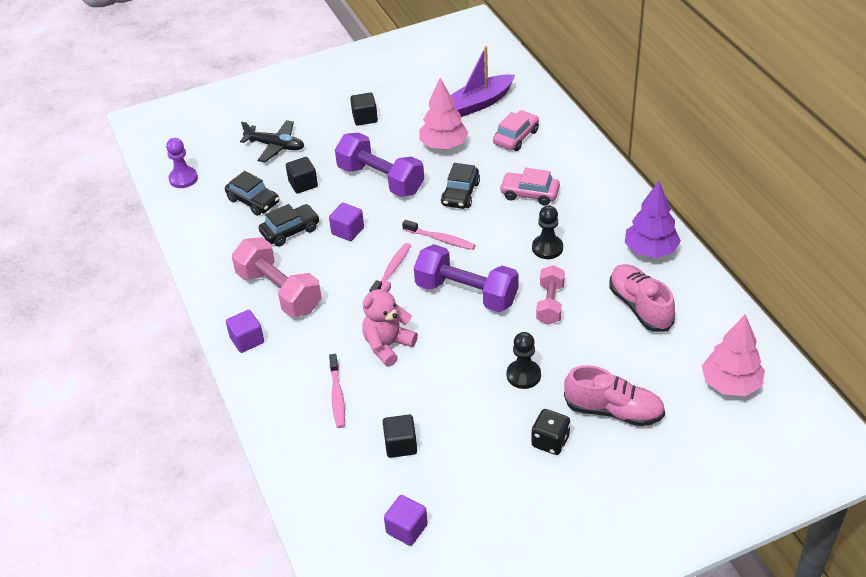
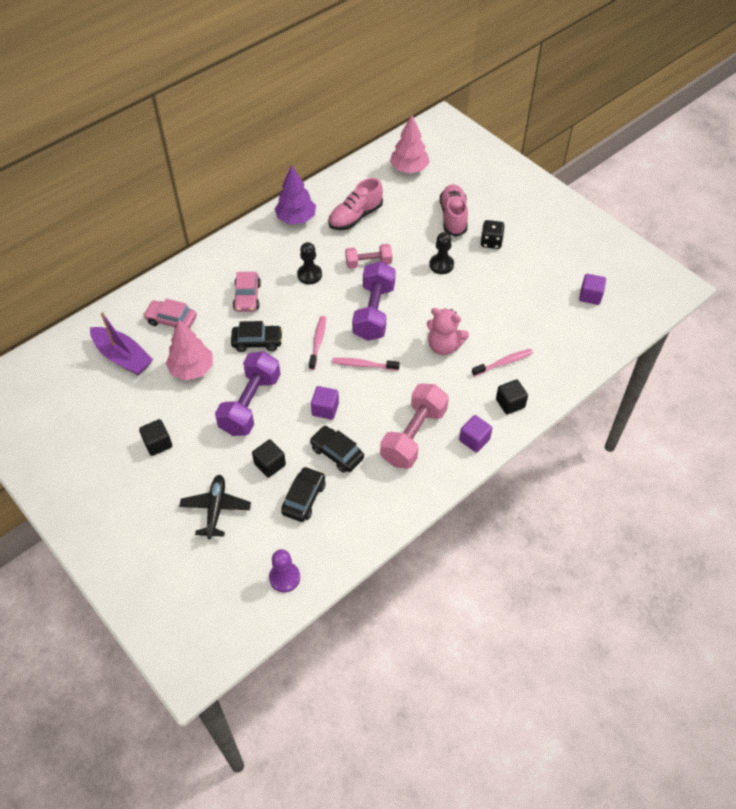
camera: 110 degrees left, 10 degrees up
black cube [383,415,417,458] -> black cube moved to [496,379,528,414]

